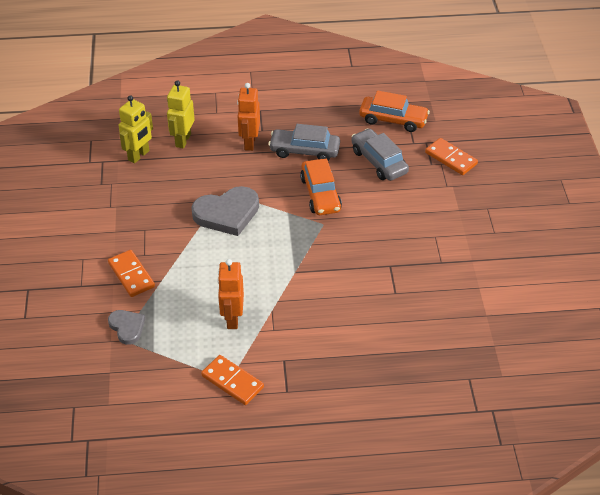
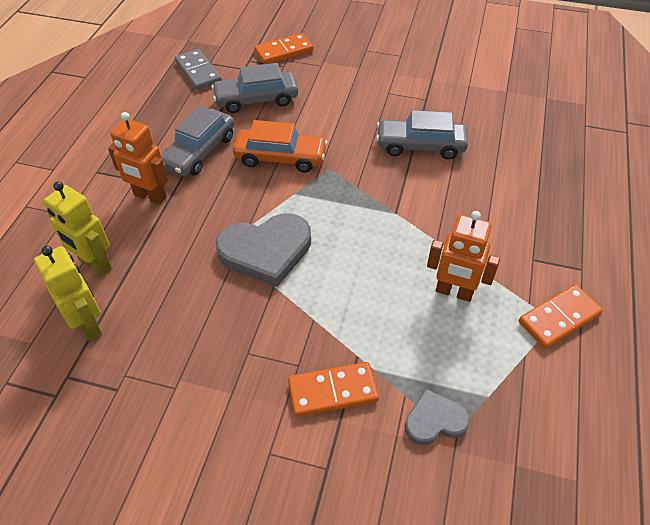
camera: 70 degrees left, 5 degrees up
grey heart [191,186,259,236] -> grey heart turned 75 degrees clockwise [216,213,311,287]
orange car [359,90,430,132] -> grey domino [175,49,222,90]
none -> grey car [376,110,468,159]

